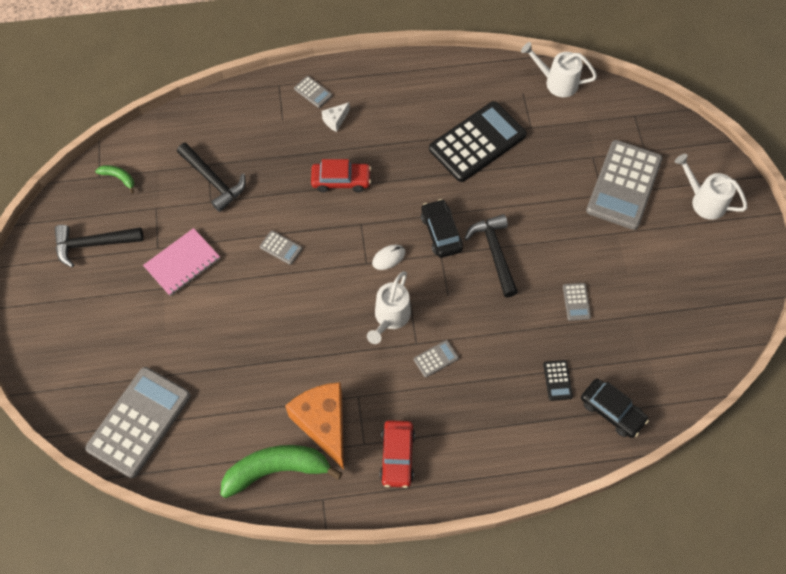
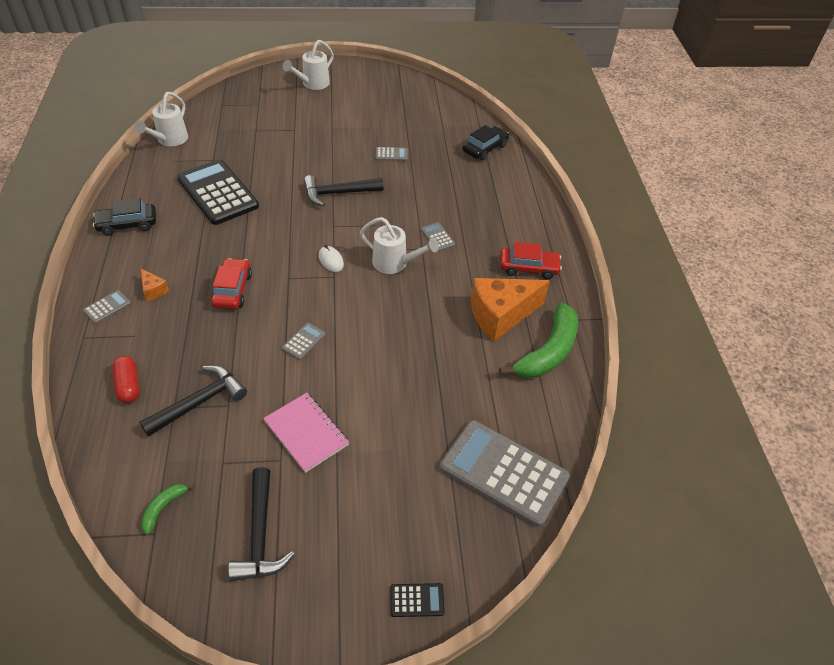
camera: 90 degrees left, 15 degrees down
green banana [220,445,342,498] -> green banana turned 135 degrees counterclockwise [499,302,578,378]
white cheese [322,102,350,132] -> orange cheese [141,269,169,301]
black car [421,199,463,258] -> black car moved to [93,198,156,236]
black calculator [543,360,573,401] -> black calculator moved to [390,583,445,617]
grey calculator [586,140,663,230] -> none
none -> red capsule [112,356,140,403]

